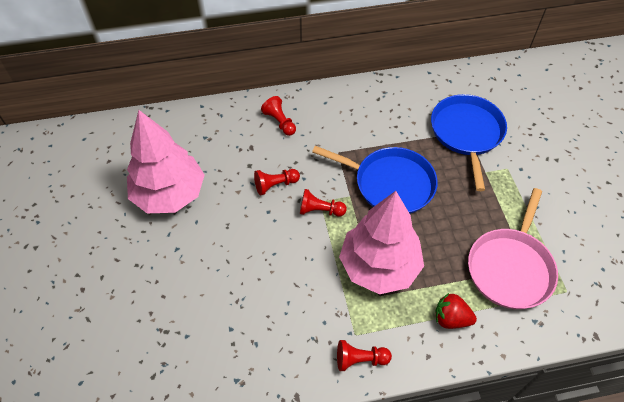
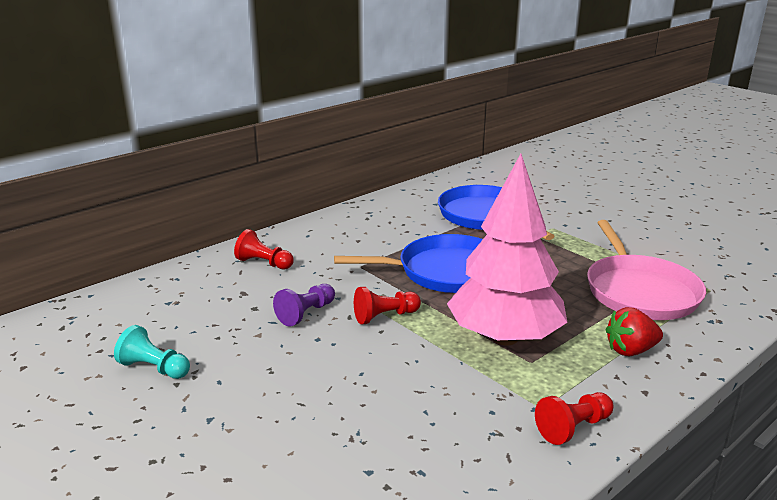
camera: 30 degrees left, 30 degrees down
pink tree [127,110,205,213] -> turquoise pawn [114,325,190,379]
red pawn [254,169,300,195] -> purple pawn [273,284,335,327]

